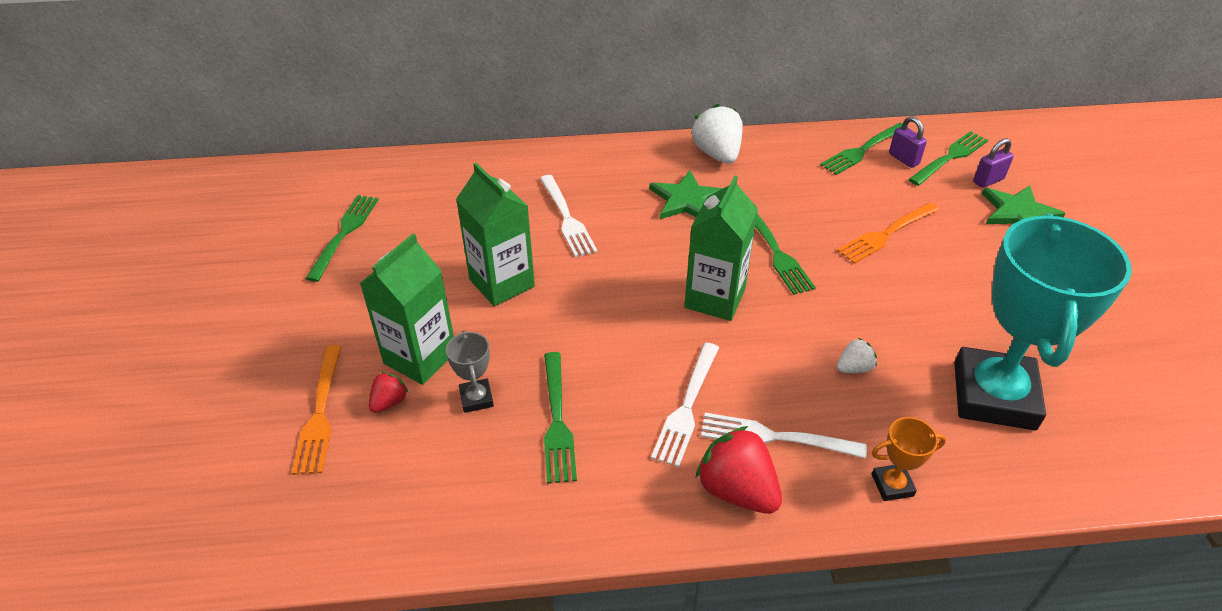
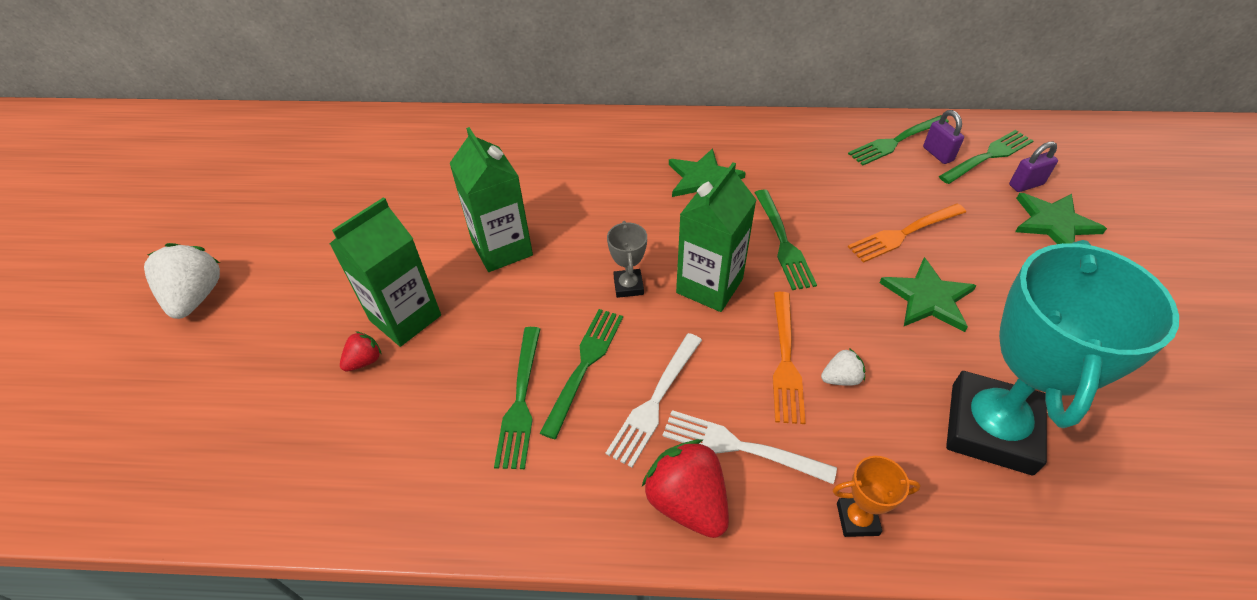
camera: 10 degrees right, 5 degrees up
orange fork [292,345,342,475] -> orange fork moved to [773,292,806,424]
green fork [305,195,379,282] -> green fork moved to [540,309,623,439]
grey trophy [446,330,494,413] -> grey trophy moved to [607,221,647,298]
white fork [540,175,597,257] -> none
white strawberry [691,104,743,164] -> white strawberry moved to [144,243,220,319]
none -> green star [880,257,977,332]

